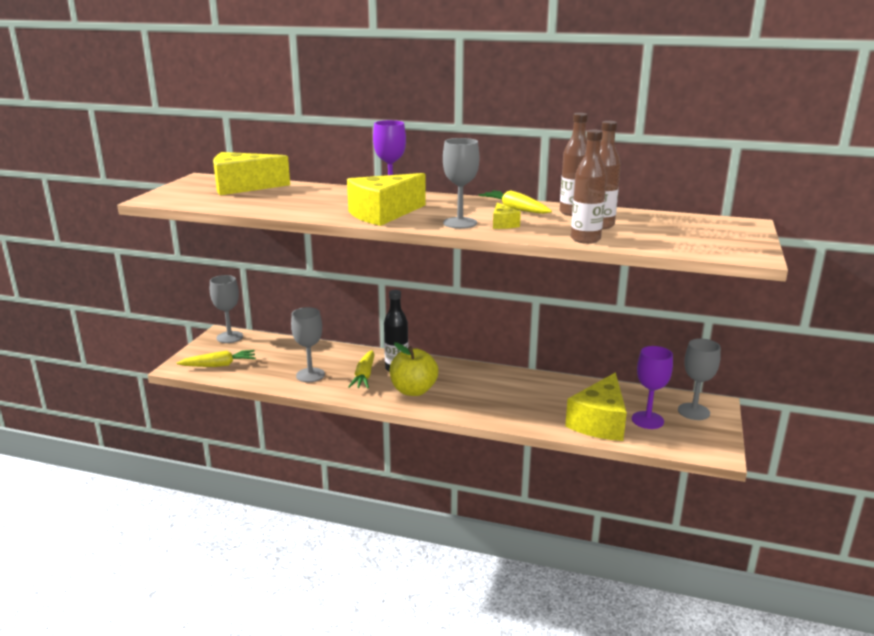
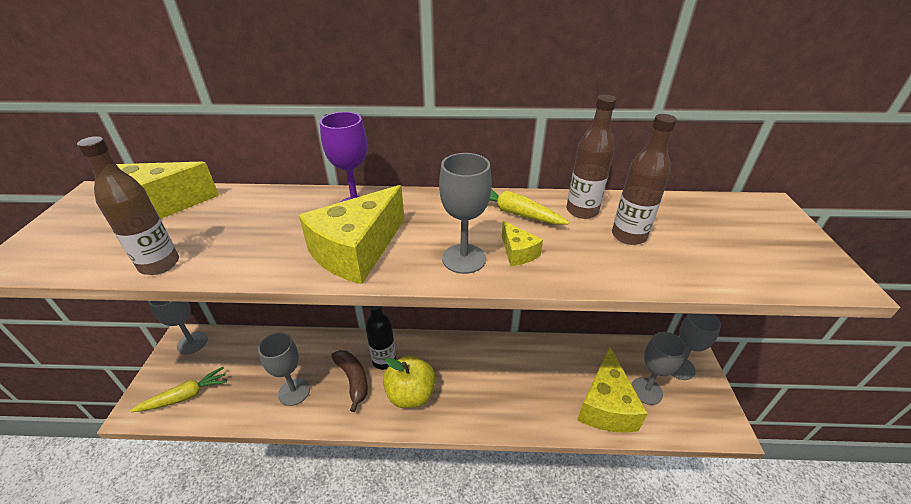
camera: 15 degrees left, 15 degrees up
yellow carrot [348,350,375,389] -> brown banana [331,350,368,412]
brown bottle [571,130,607,244] -> brown bottle moved to [77,136,179,275]
purple goblet [632,346,673,429] -> grey goblet [631,332,687,405]

